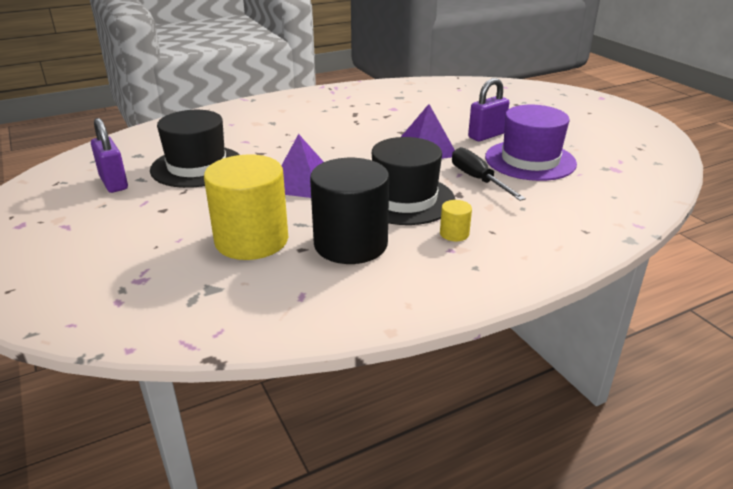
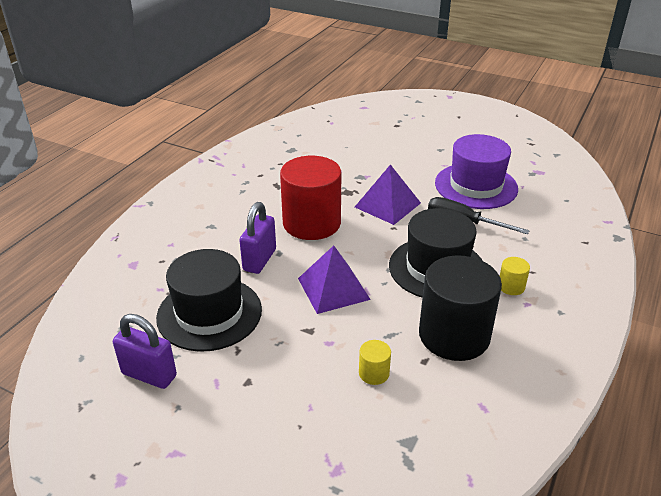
camera: 35 degrees left, 5 degrees up
yellow cylinder [204,154,288,260] -> yellow cylinder [359,340,391,385], size x0.41
purple padlock [468,78,509,141] -> purple padlock moved to [239,202,276,274]
none -> red cylinder [280,156,341,240]

